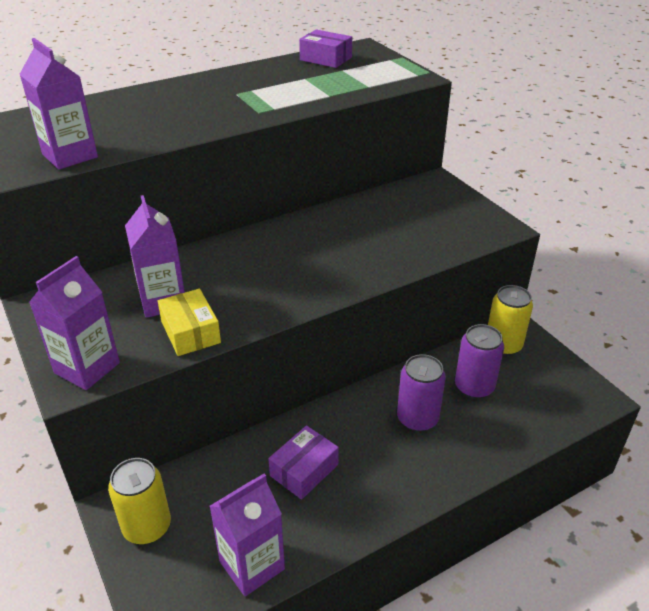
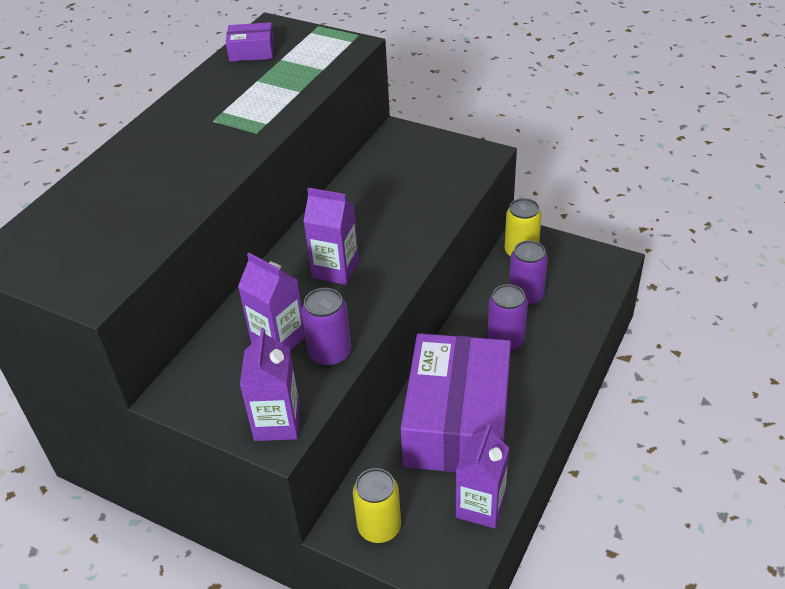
camera: 30 degrees left, 5 degrees up
purple carton [19,38,98,170] -> purple carton moved to [303,188,359,285]
yellow box [158,289,221,356] -> purple can [301,288,351,366]
purple box [268,425,339,500] -> purple box [400,333,511,473], size x2.46

